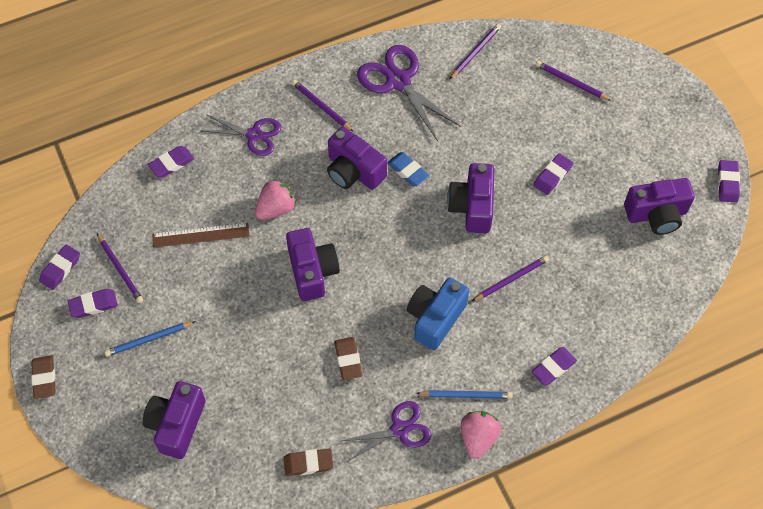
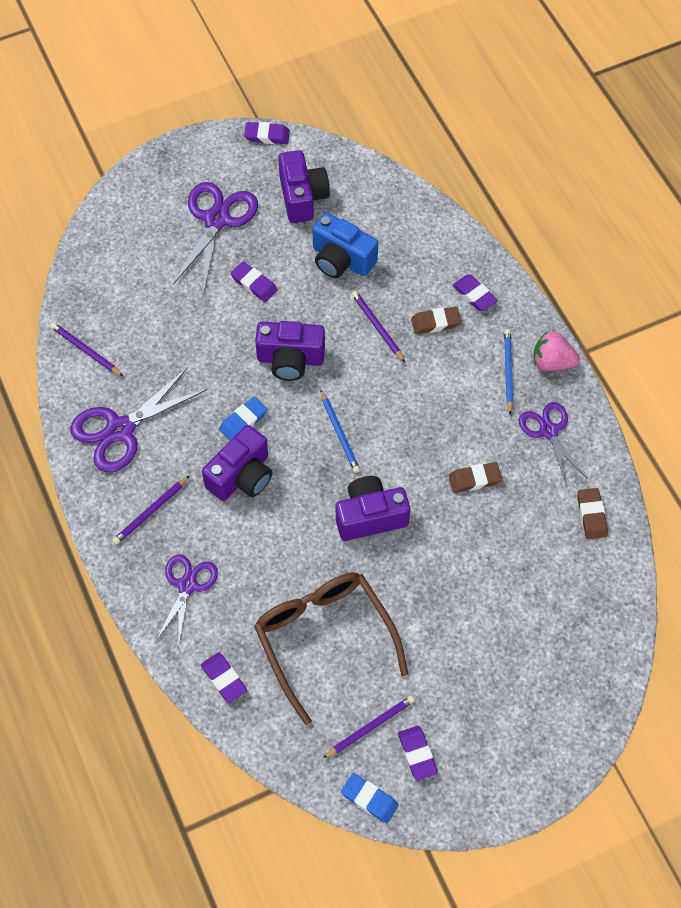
camera: 90 degrees left, 0 degrees up
brown eraser [31,355,56,399] -> brown eraser moved to [411,307,461,334]
purple eraser [39,244,80,290] -> blue eraser [341,773,399,823]
blue pencil [105,321,196,356] -> blue pencil moved to [320,389,360,473]
purple camera [143,381,206,459] -> none
brown ruler [152,223,249,248] -> brown glasses [254,572,408,725]
pink strawberry [255,179,296,220] -> none
blue camera [407,277,469,350] -> blue camera moved to [312,213,378,278]
purple pencil [536,61,611,101] -> none
none -> purple scissors [173,182,258,291]

